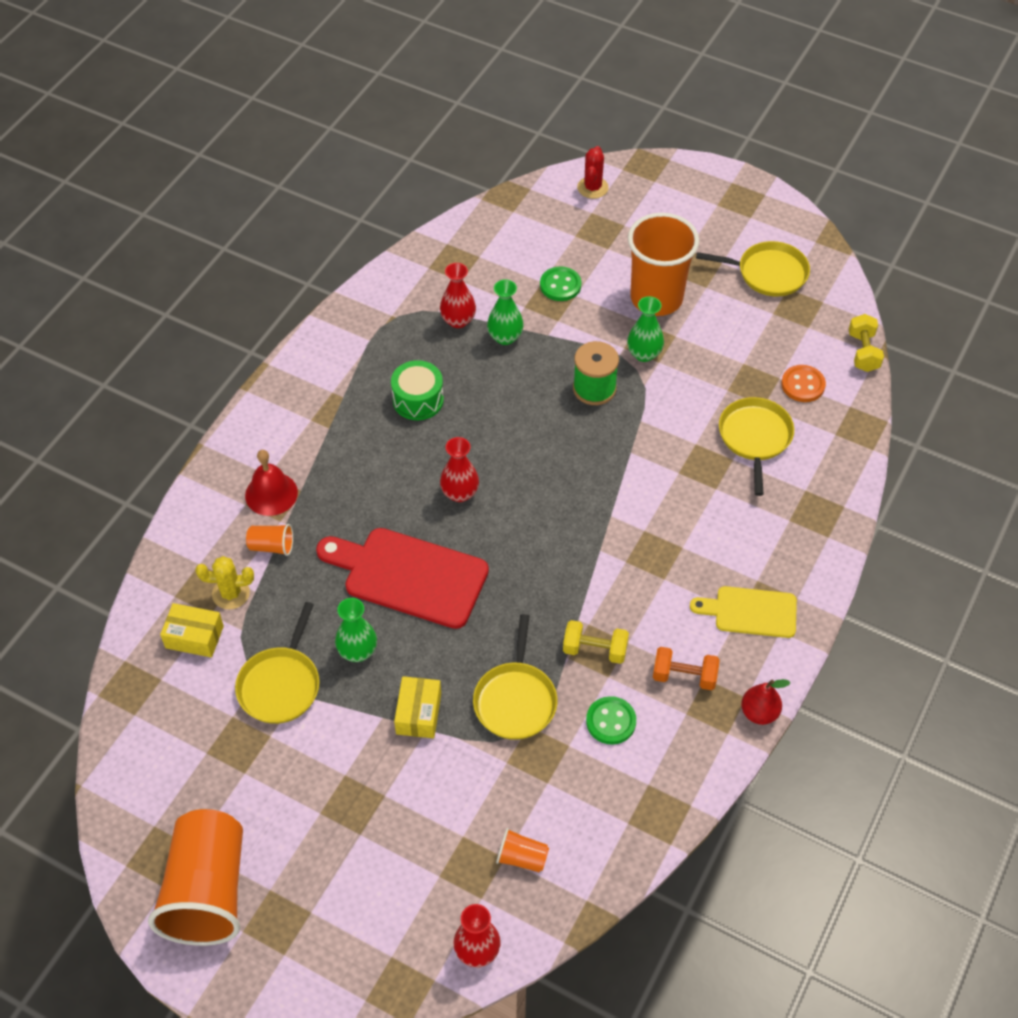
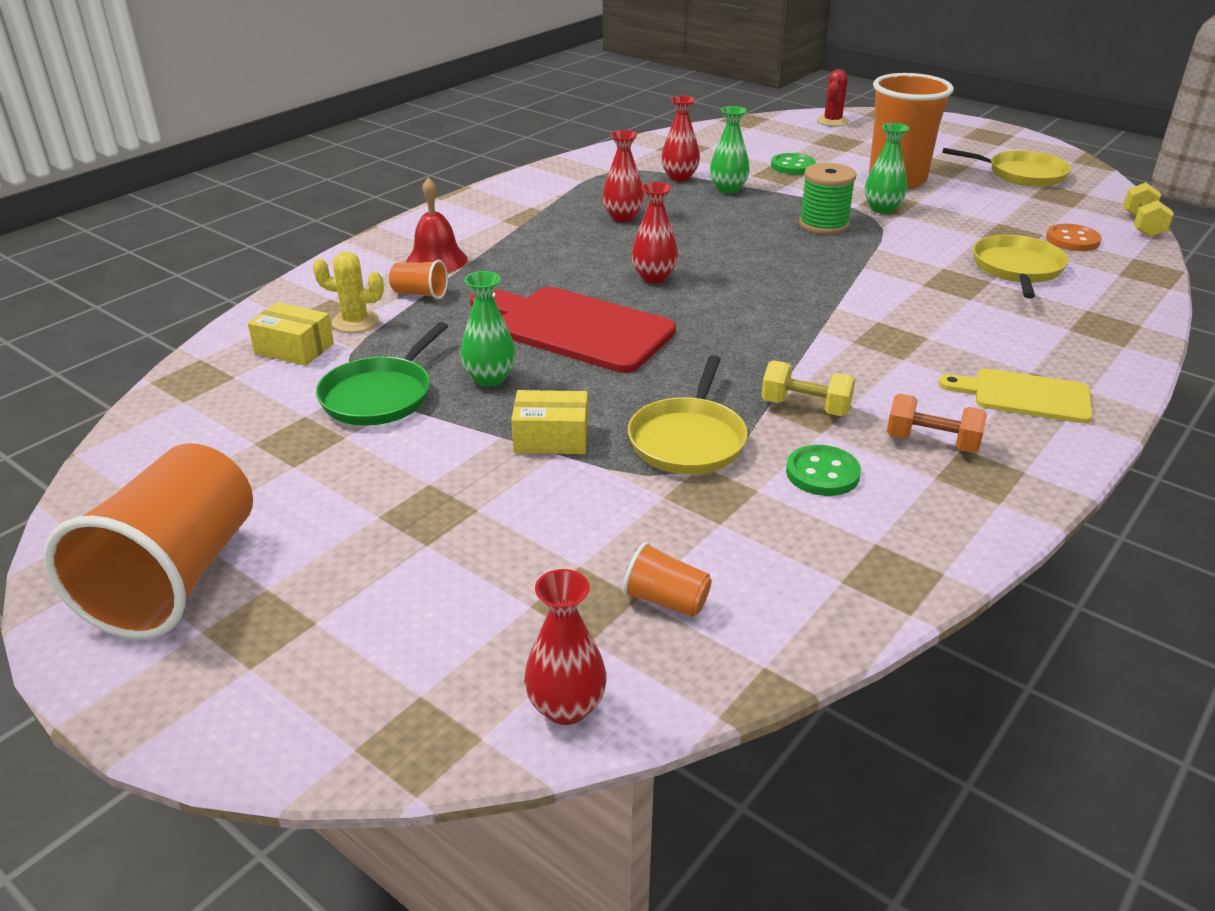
camera: 10 degrees right, 20 degrees down
yellow pan [235,602,319,724] -> green pan [316,322,448,425]
green drum [391,360,444,420] -> red vase [602,130,644,222]
yellow box [394,676,441,738] -> yellow box turned 75 degrees clockwise [511,390,588,454]
red pear [741,679,791,725] -> none

